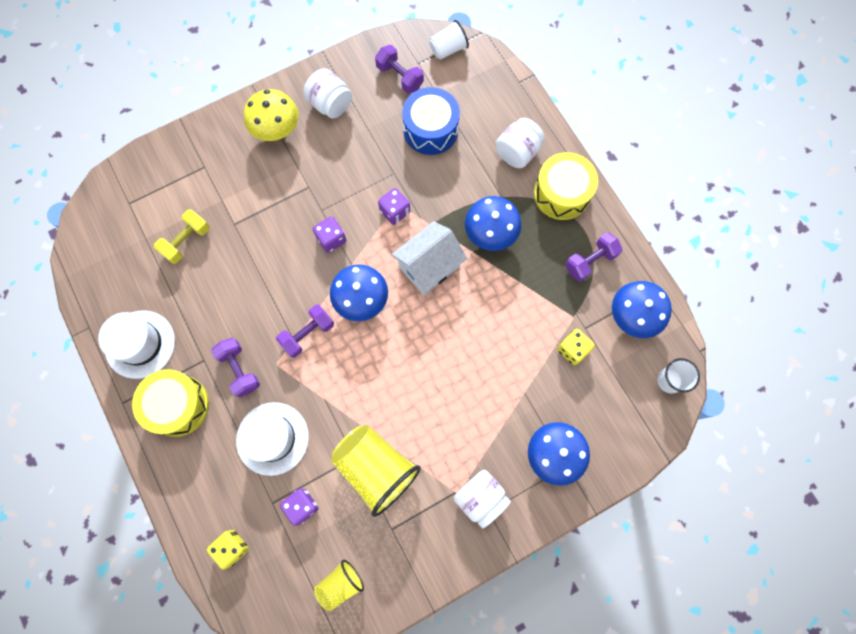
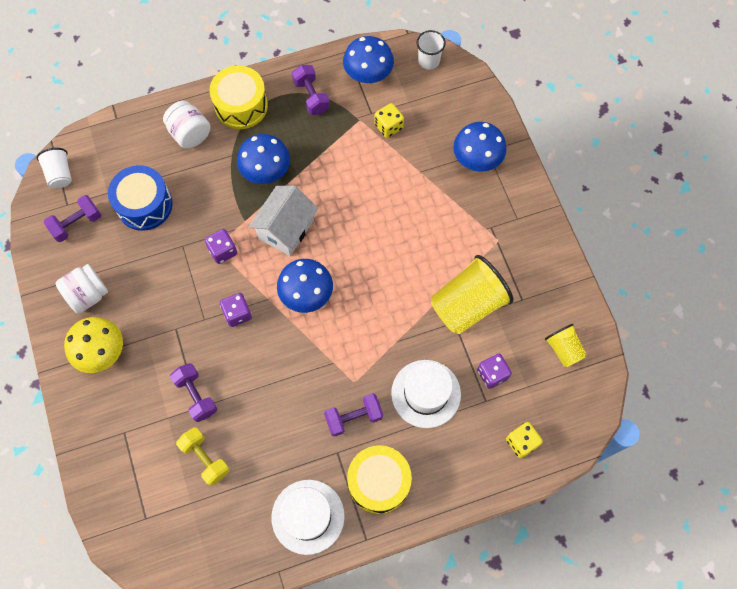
camera: 80 degrees left, 5 degrees down
purple dumbbell [276,305,334,358] -> purple dumbbell moved to [170,363,217,422]
white house [391,221,467,295] -> white house turned 60 degrees clockwise [249,185,318,256]
white jar [454,470,511,528] -> none

